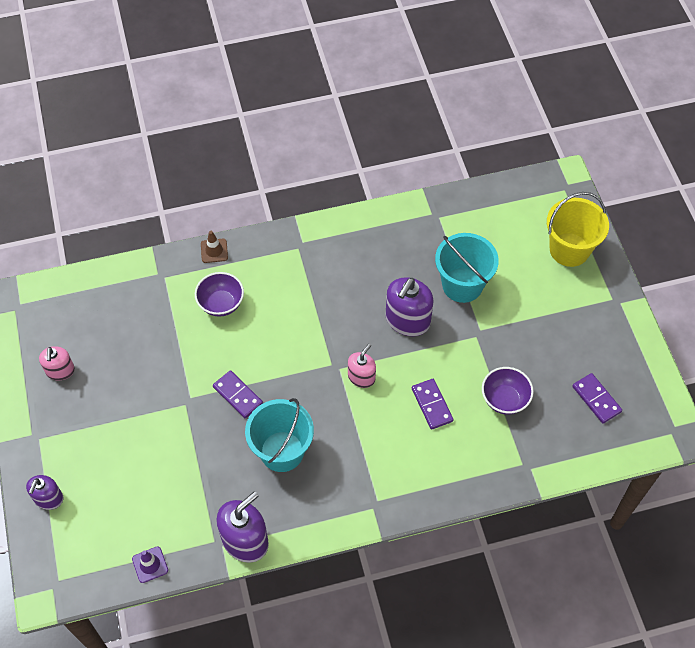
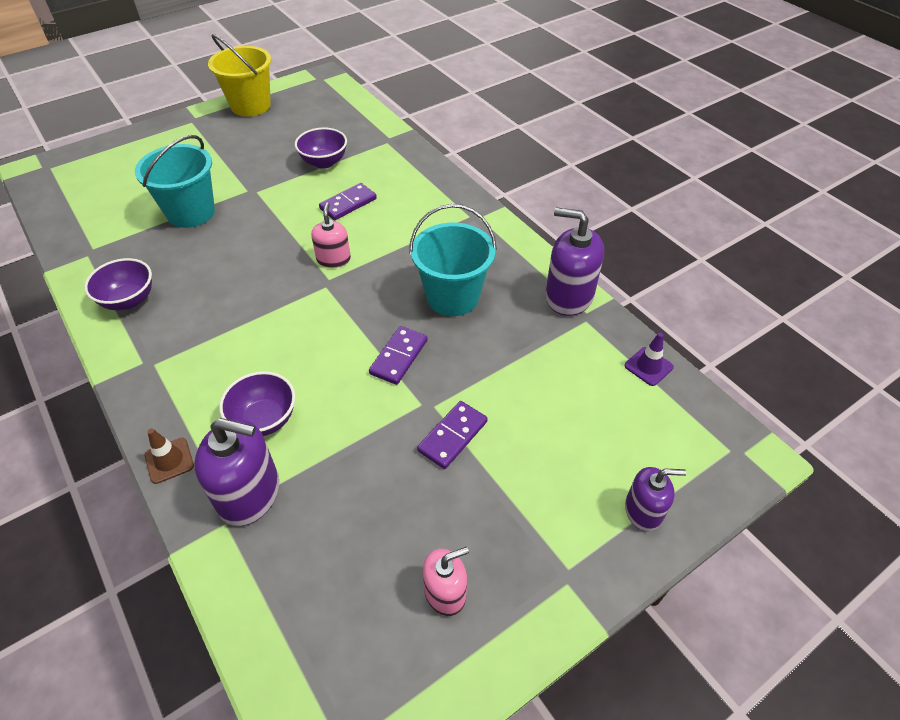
camera: 110 degrees left, 10 degrees down
pink soap dispenser [348,344,376,388] -> pink soap dispenser turned 75 degrees clockwise [311,203,351,268]
purple soap dispenser [385,277,434,336] -> purple soap dispenser moved to [194,418,279,526]
yellow bucket [547,192,609,267] -> yellow bucket moved to [208,34,271,117]
purple domino [572,373,622,423] -> purple domino moved to [417,401,488,469]
none -> purple bowl [84,258,152,310]

